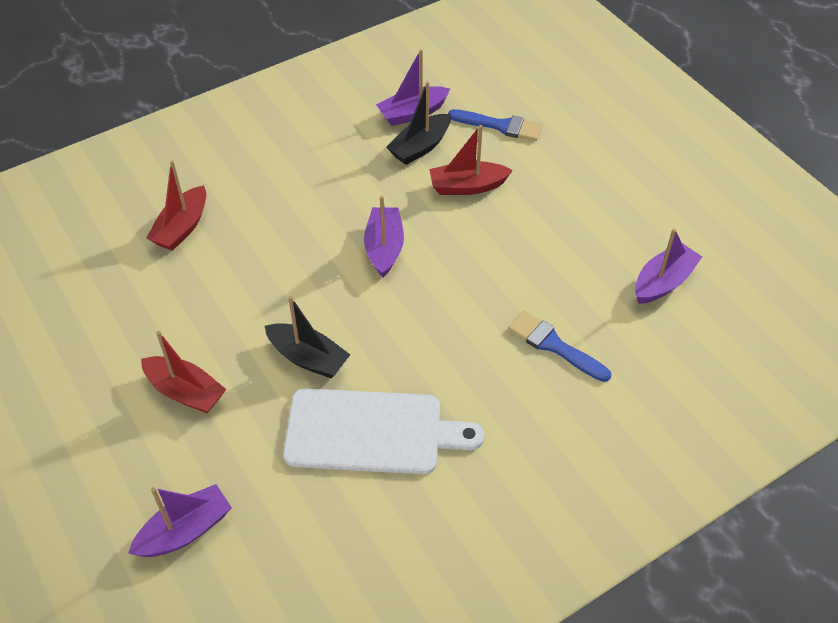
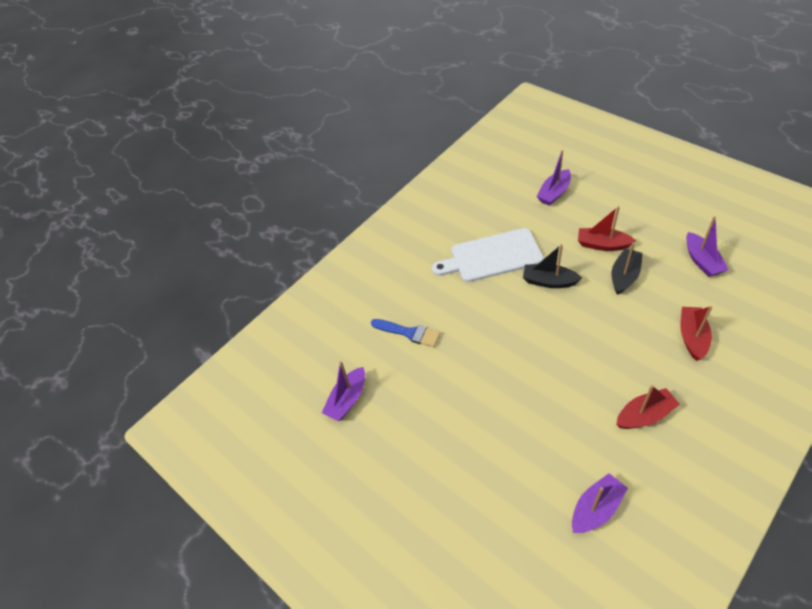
camera: 170 degrees right, 0 degrees up
purple boat [364,196,404,278] -> purple boat moved to [686,216,729,277]
black boat [387,81,451,165] -> black boat moved to [612,242,643,295]
red boat [429,125,513,195] -> red boat moved to [616,385,680,429]
blue brush [448,109,542,141] -> none

